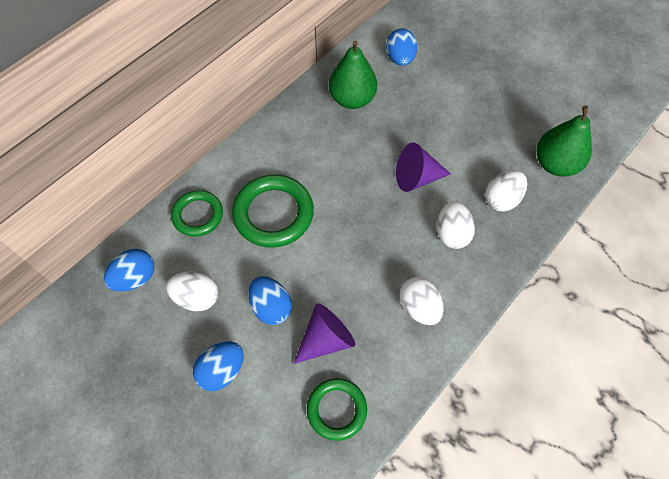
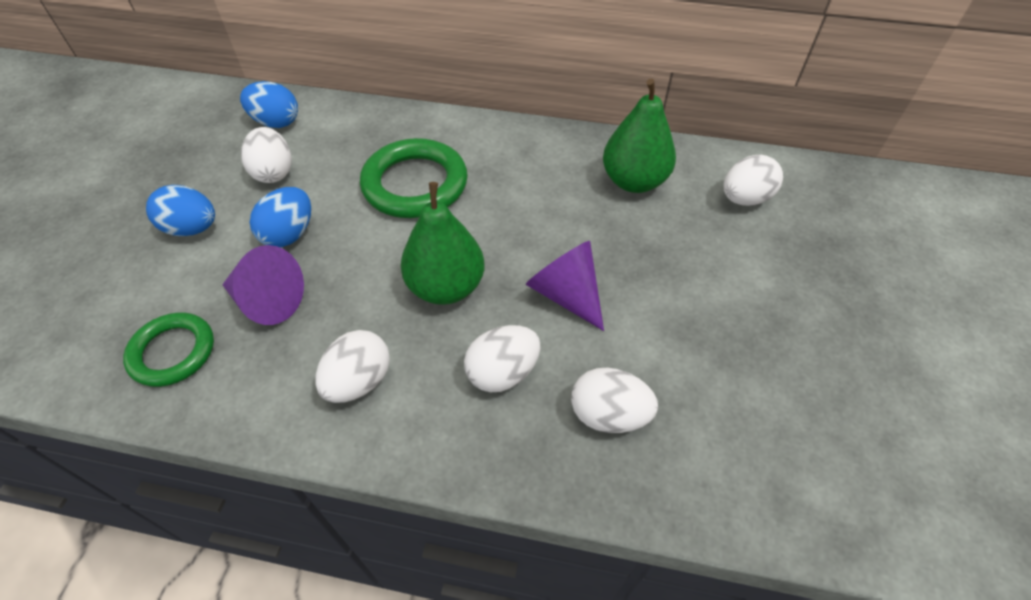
camera: 60 degrees right, 10 degrees down
green ring [171,190,223,237] -> none
blue egg [386,28,417,66] -> white egg [723,155,783,206]
green pear [537,106,592,177] -> green pear moved to [401,182,484,305]

